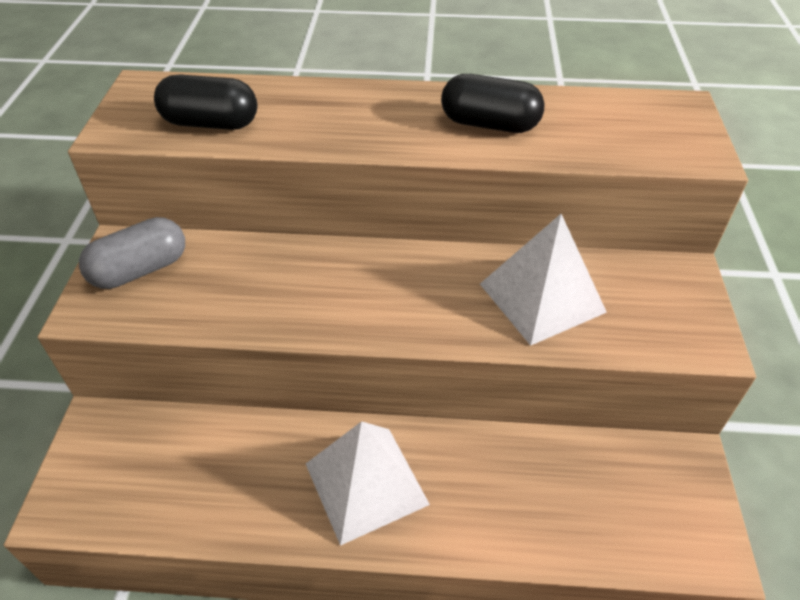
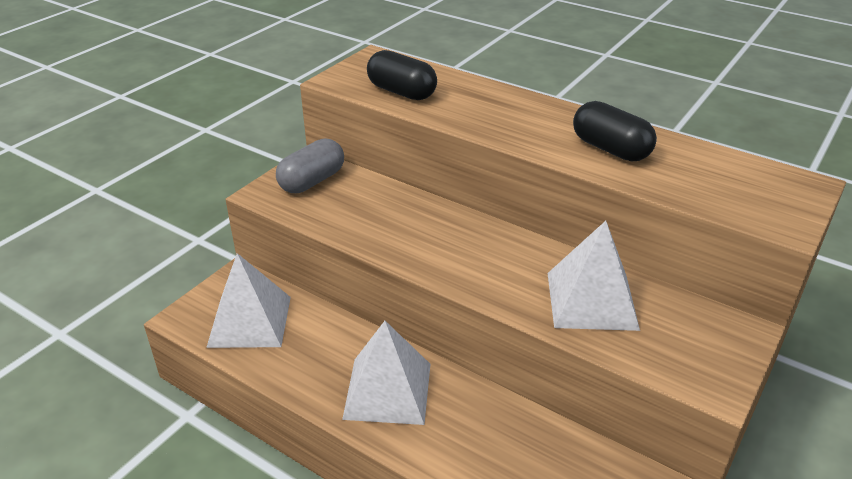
camera: 30 degrees right, 10 degrees down
grey capsule [79,217,185,289] -> grey capsule turned 45 degrees counterclockwise [276,138,344,193]
none -> white pyramid [206,253,291,348]

